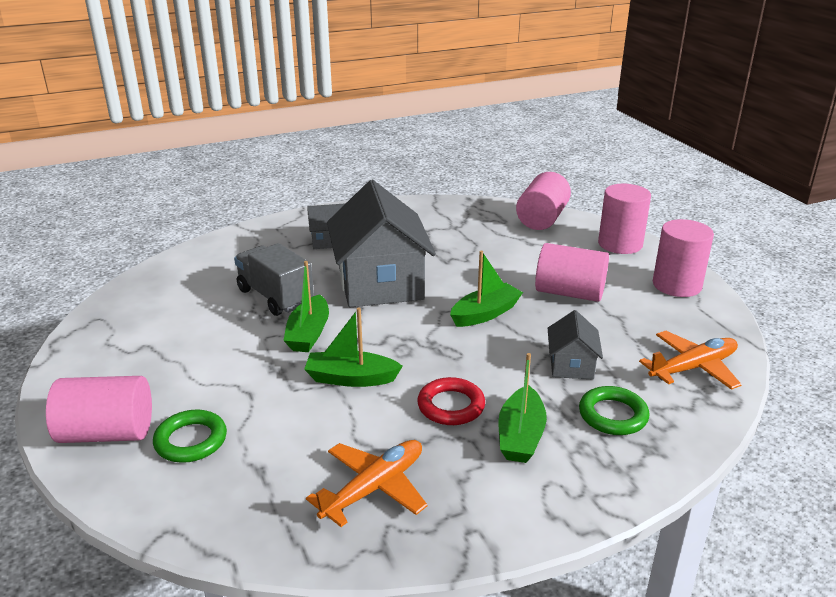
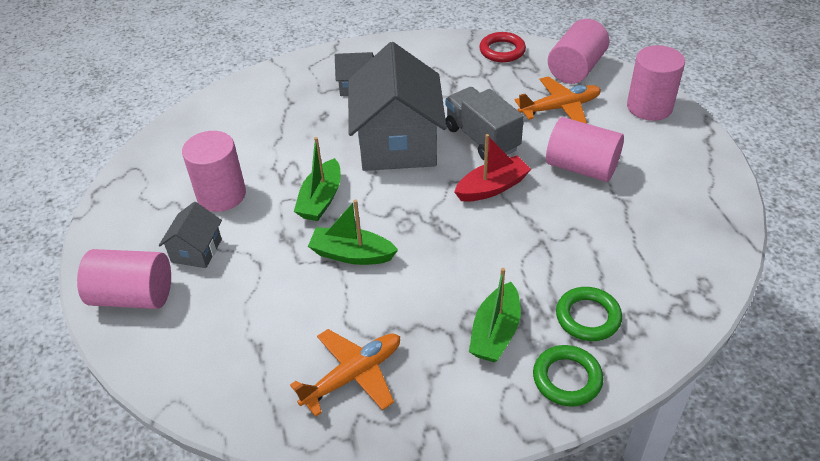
camera: 10 degrees right, 15 degrees up
green ring [153,410,227,463] -> green ring moved to [533,345,604,407]
grey truck [234,243,314,316] -> grey truck moved to [445,87,524,160]
red ring [417,377,485,425] -> red ring moved to [479,32,526,62]
green boat [450,251,523,327] -> red boat [454,134,531,202]
grey house [548,310,603,380] -> grey house moved to [159,202,222,268]
orange plane [639,331,742,390] -> orange plane moved to [515,76,601,124]
pink cylinder [653,219,714,297] -> pink cylinder moved to [182,131,246,212]

